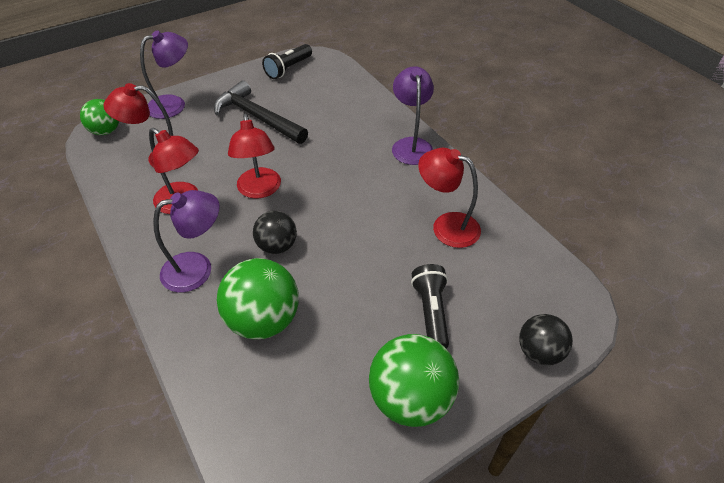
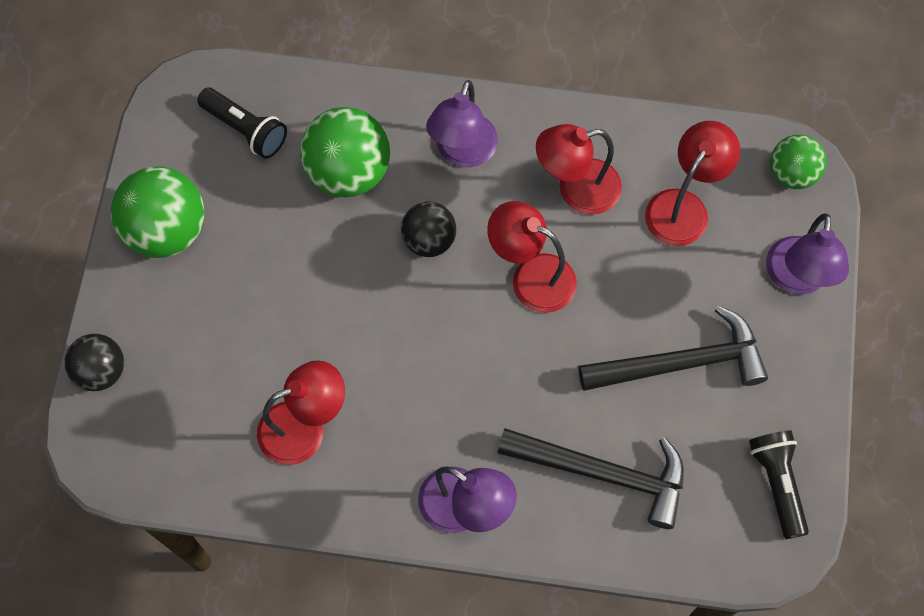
camera: 130 degrees right, 20 degrees up
black flashlight [411,264,449,349] -> black flashlight moved to [197,88,287,159]
none -> black hammer [498,428,684,529]

